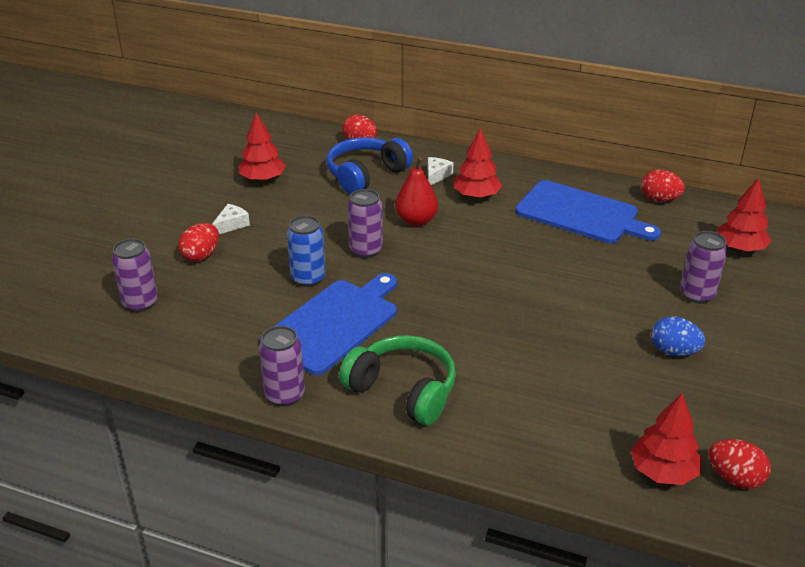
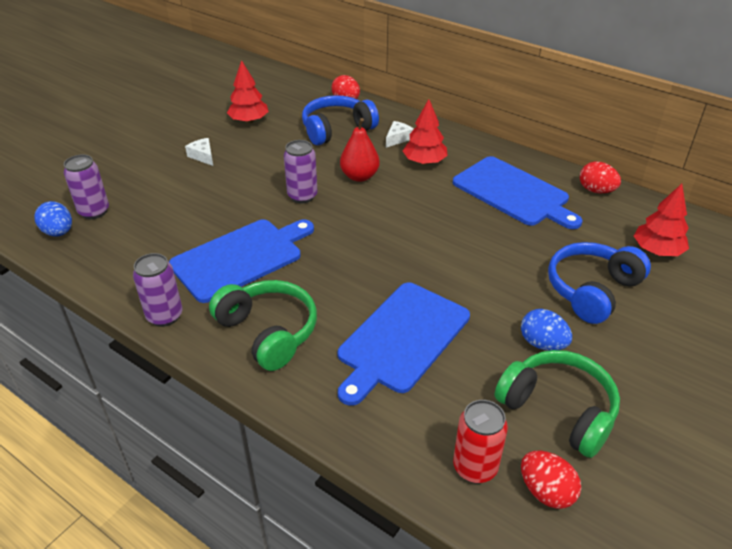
camera: 15 degrees right, 5 degrees up
red egg [178,223,219,262] -> none
white cheese [212,204,250,234] -> white cheese turned 90 degrees counterclockwise [185,138,213,166]
blue can [287,215,326,287] -> none
red tree [631,393,702,485] -> red can [453,400,508,484]
purple can [680,231,727,304] -> blue headphones [548,242,651,324]
none -> blue egg [34,201,72,236]
none -> blue cutting board [338,282,470,406]
none -> green headphones [494,350,620,458]

